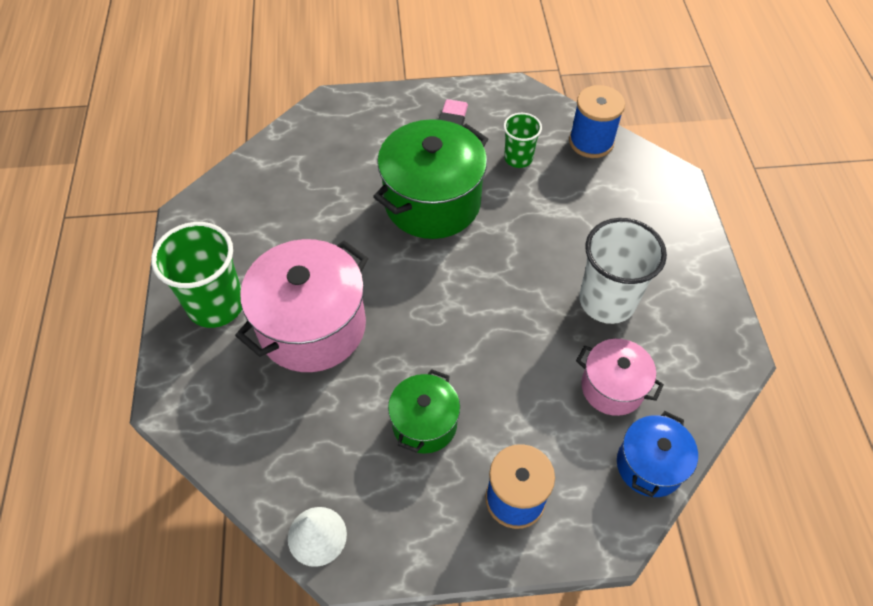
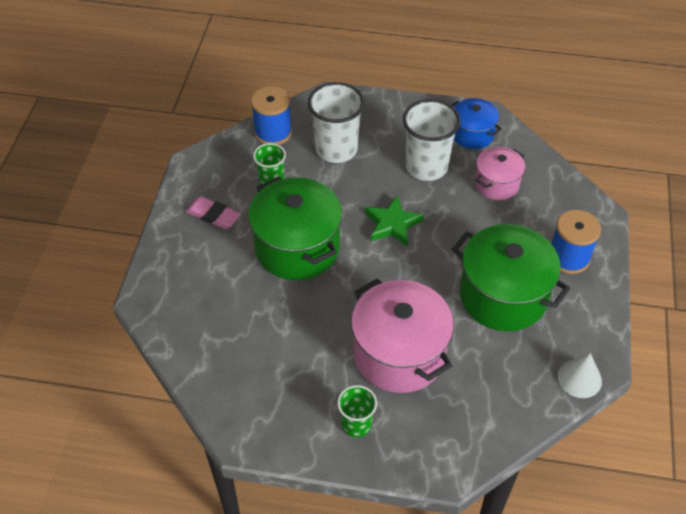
camera: 75 degrees left, 5 degrees down
green cup [151,222,242,328] -> green cup [337,385,377,437], size x0.57
green pot [388,369,460,454] -> green pot [452,224,570,331], size x1.78
blue pot [617,411,698,497] -> blue pot moved to [451,98,502,149]
none -> white cup [308,82,365,163]
none -> green star [365,195,424,246]

